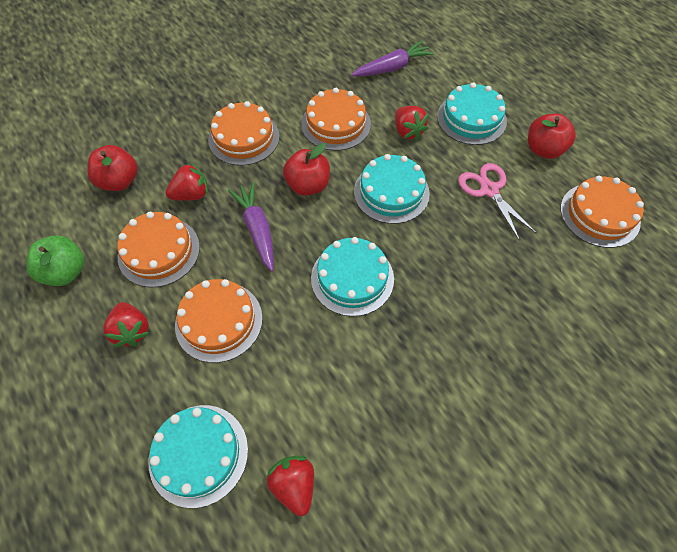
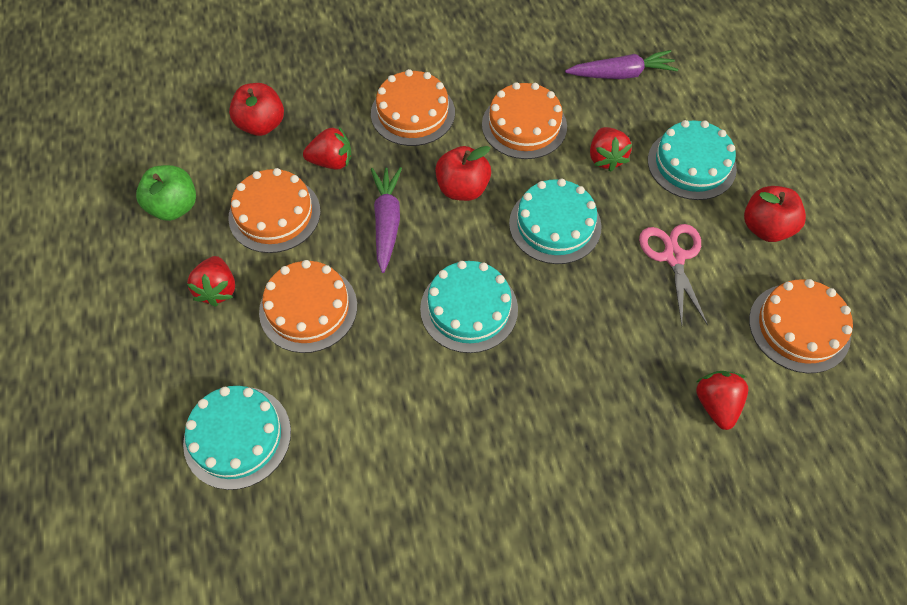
camera: 20 degrees right, 0 degrees up
red strawberry [267,456,314,516] -> red strawberry moved to [696,371,748,430]

